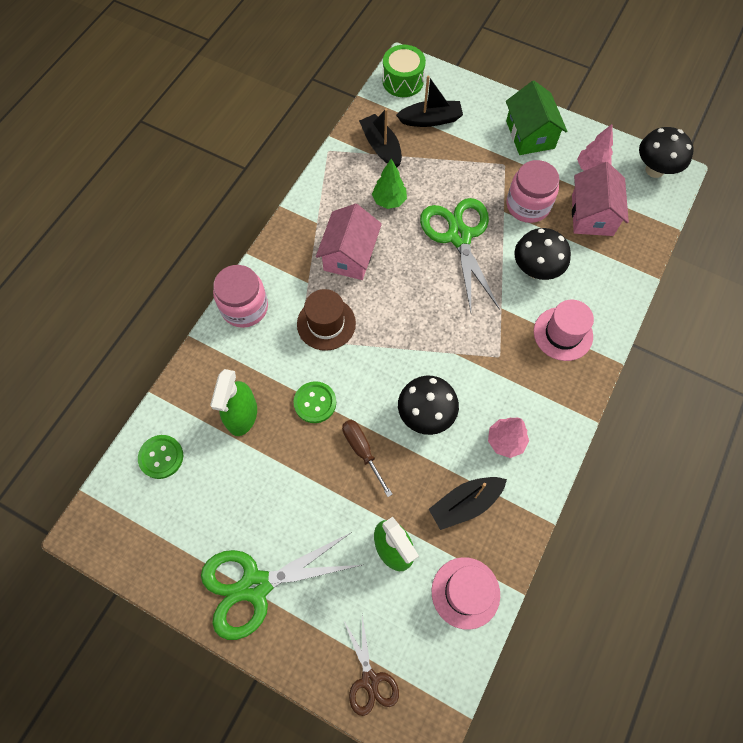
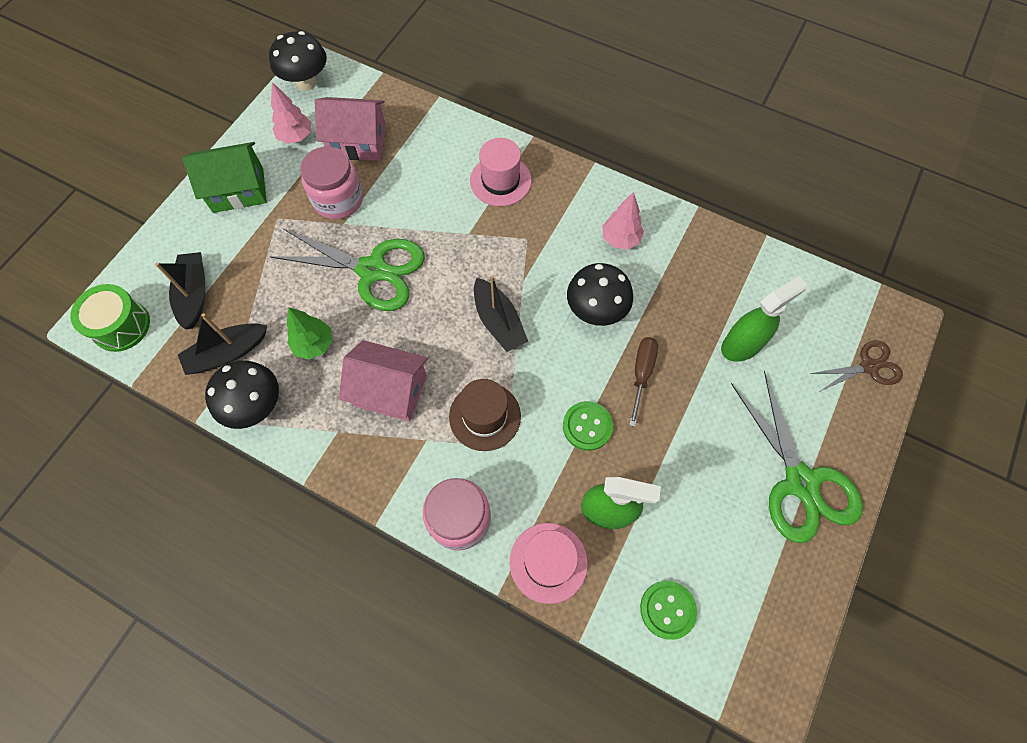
camera: 90 degrees left, 0 degrees up
brown screwdriver [342,420,393,497] -> brown screwdriver turned 135 degrees clockwise [629,337,658,427]
green scissors [420,198,500,312] -> green scissors turned 150 degrees counterclockwise [269,229,425,311]
black boat [429,477,507,530] -> black boat moved to [474,275,528,352]
pink hat [432,557,500,630] -> pink hat moved to [510,523,588,604]
black mushroom [514,228,571,280] -> black mushroom moved to [205,360,279,429]

